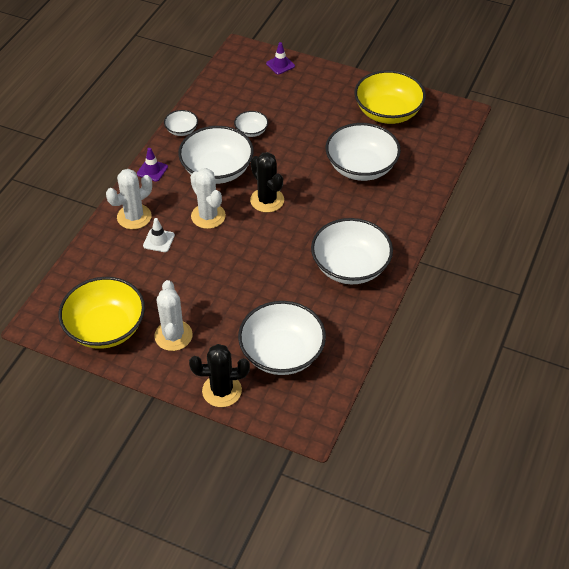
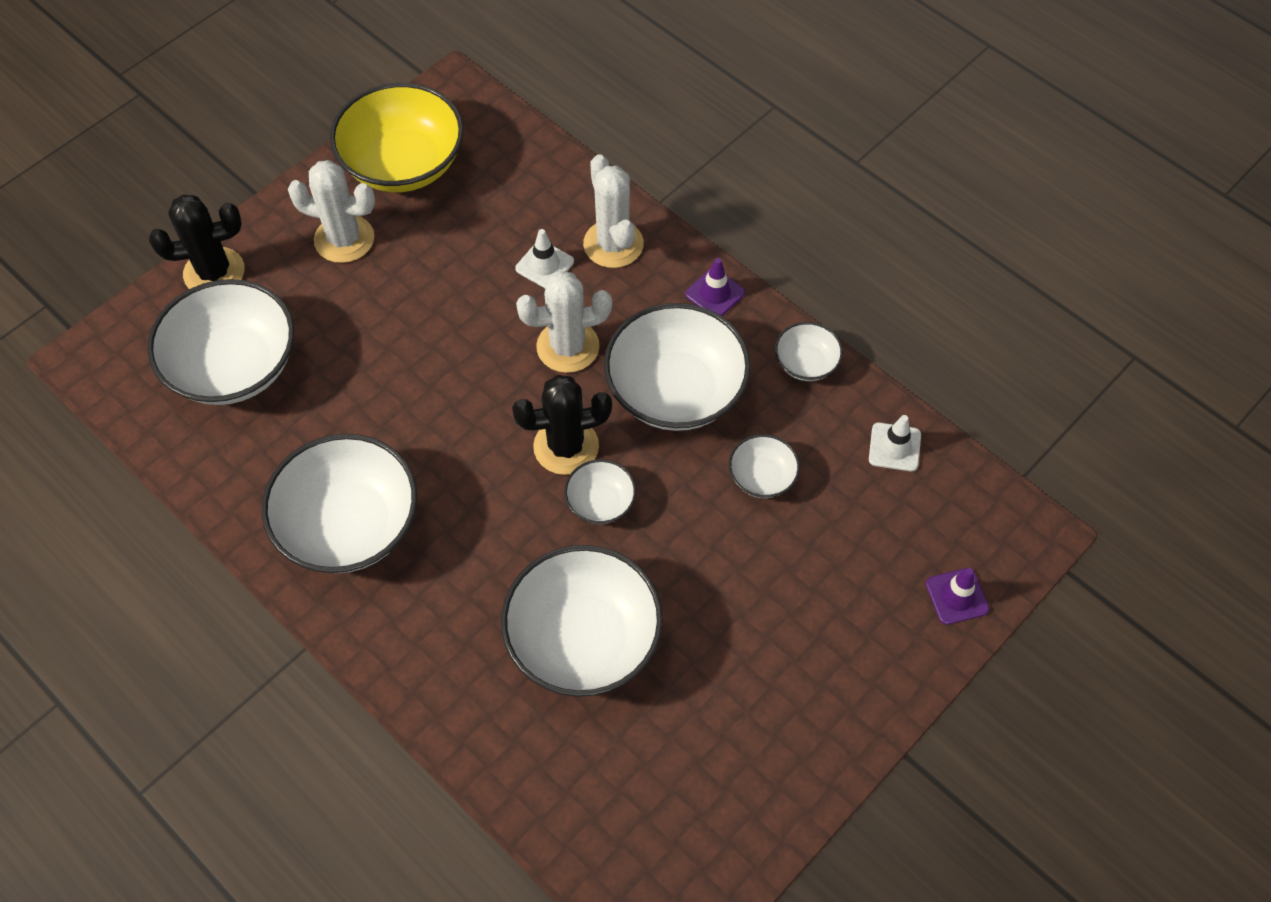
camera: 110 degrees right, 10 degrees up
black cactus [189,344,250,407] -> black cactus turned 60 degrees clockwise [149,194,245,289]
yellow bowl [355,70,426,124] -> none
none -> white bowl [564,459,636,524]
none -> white traffic cone [869,415,921,472]

